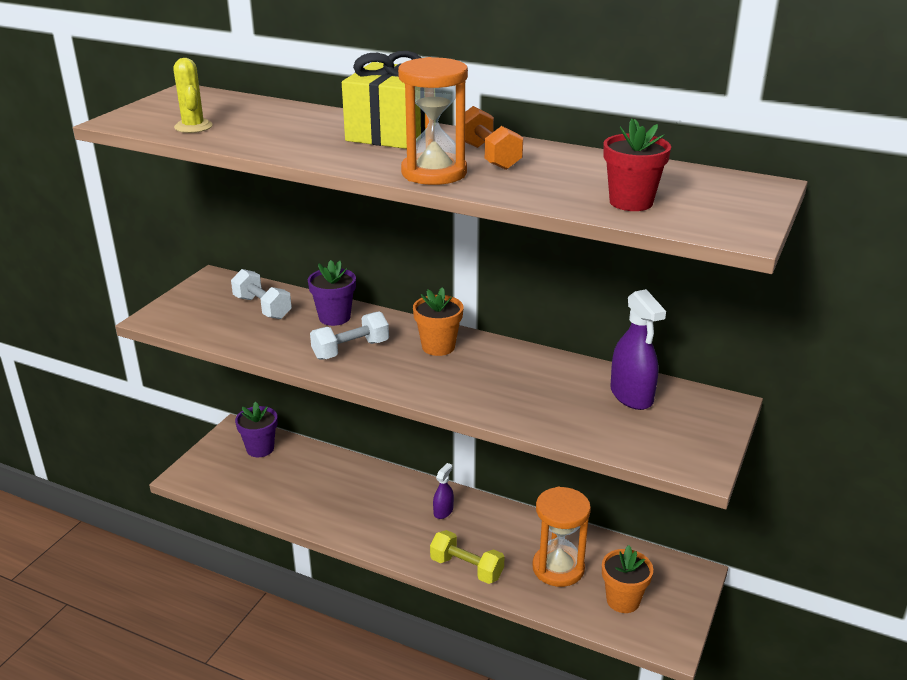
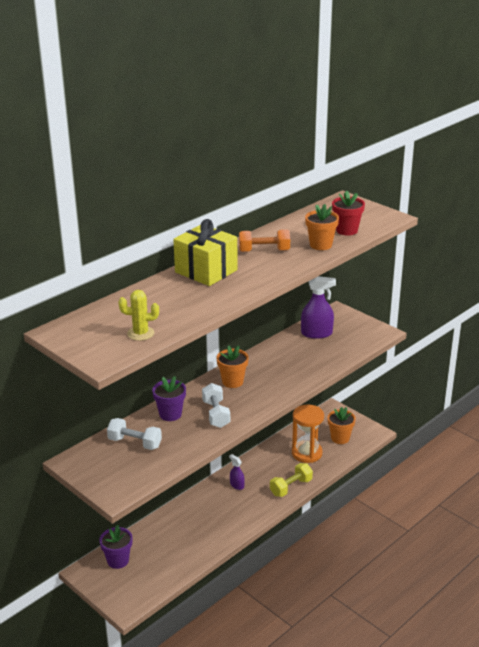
camera: 70 degrees left, 0 degrees up
white dumbbell [231,269,292,319] -> white dumbbell turned 45 degrees clockwise [107,418,162,450]
orange hourglass [398,57,468,185] -> none
none -> orange flower pot [305,204,339,250]

